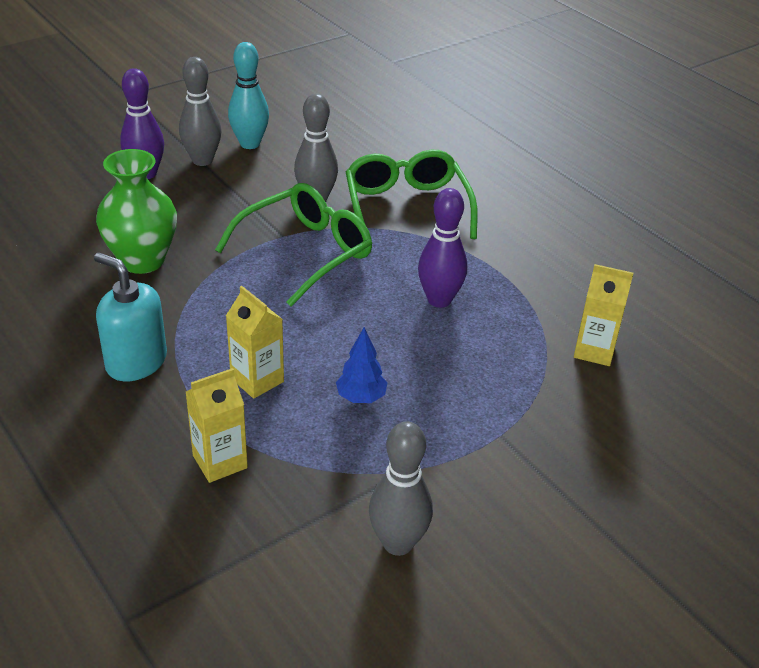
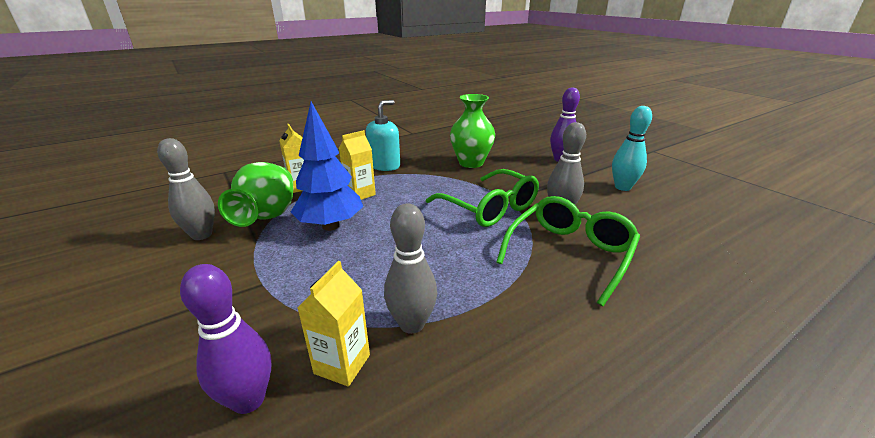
camera: 95 degrees right, 10 degrees down
grey bowling pin [179,57,221,166] -> grey bowling pin moved to [384,203,437,334]
blue tree [336,327,387,403] -> blue tree [291,102,363,231], size x1.99
green glasses [346,149,478,239] -> green glasses turned 45 degrees counterclockwise [496,196,640,306]
purple bowling pin [418,188,467,308] -> purple bowling pin moved to [180,264,271,414]
none -> green vase [218,162,293,227]

